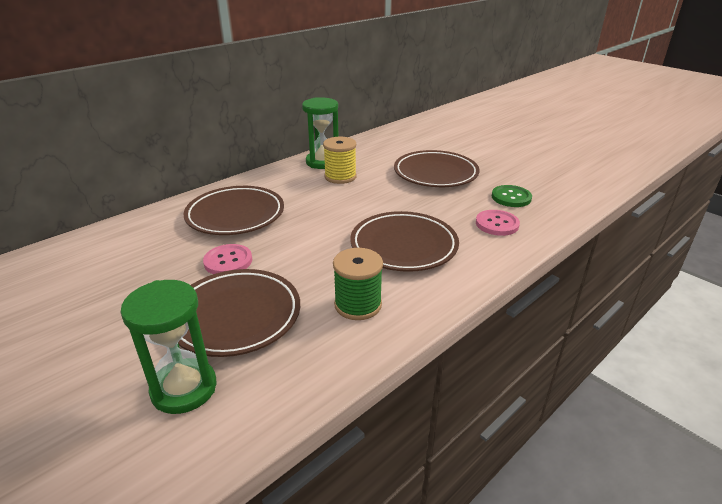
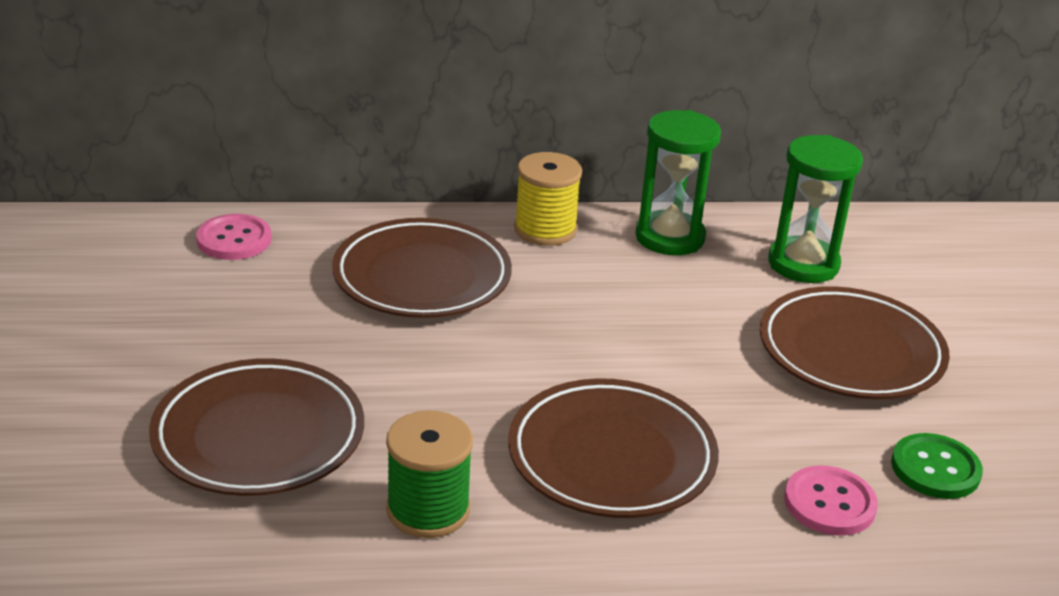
camera: 35 degrees right, 0 degrees up
green hourglass [120,280,217,414] -> green hourglass moved to [768,135,863,283]
pink button [203,244,252,274] -> pink button moved to [196,214,272,260]
yellow spool [323,137,357,184] -> yellow spool moved to [514,152,582,246]

